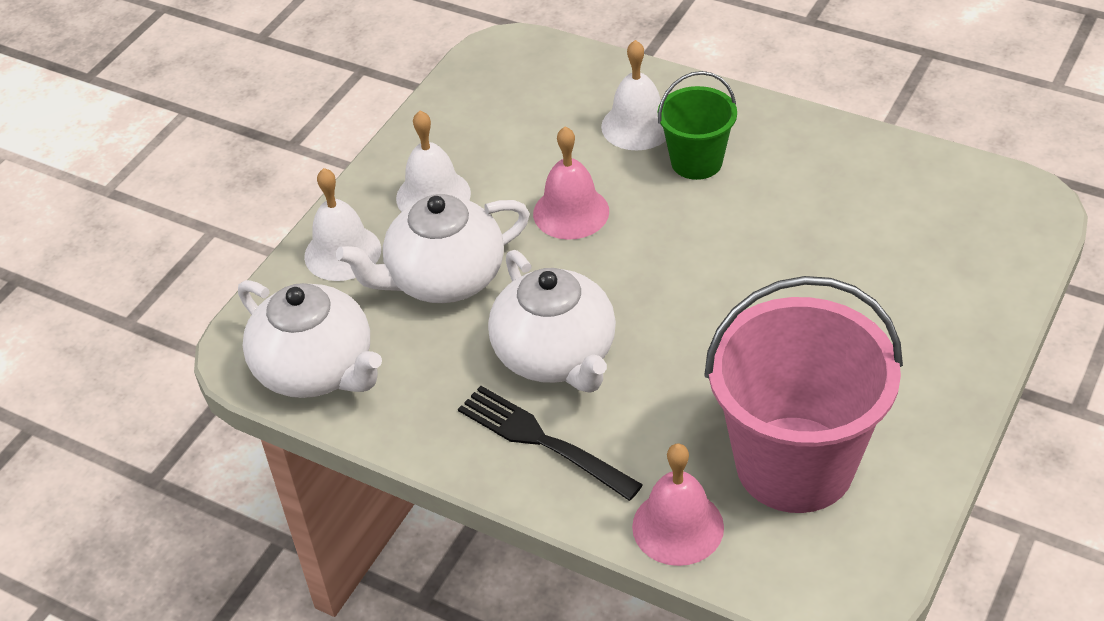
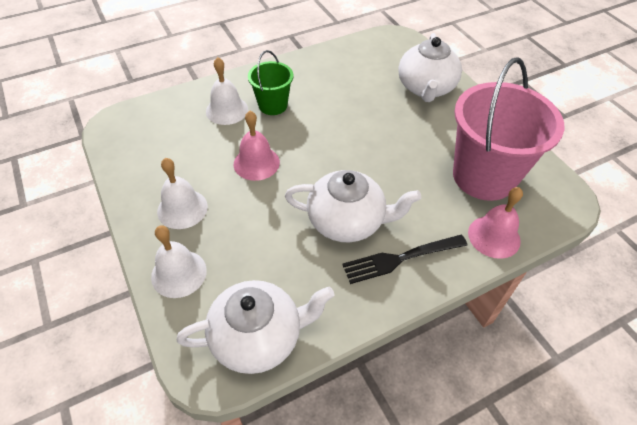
camera: 60 degrees left, 5 degrees up
white teapot [336,194,530,303] -> white teapot moved to [398,33,462,102]

